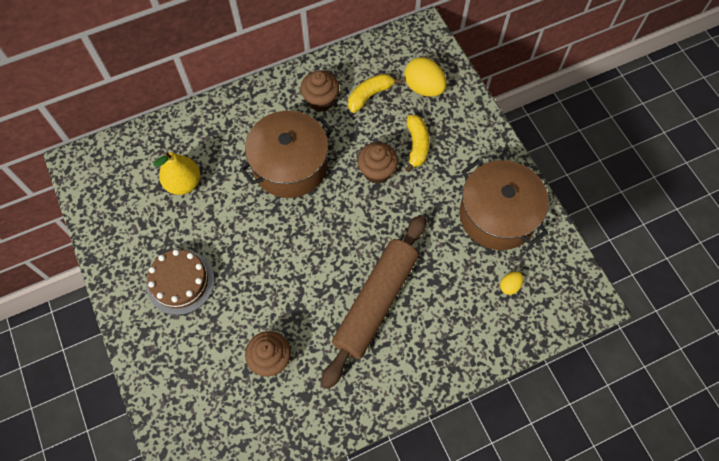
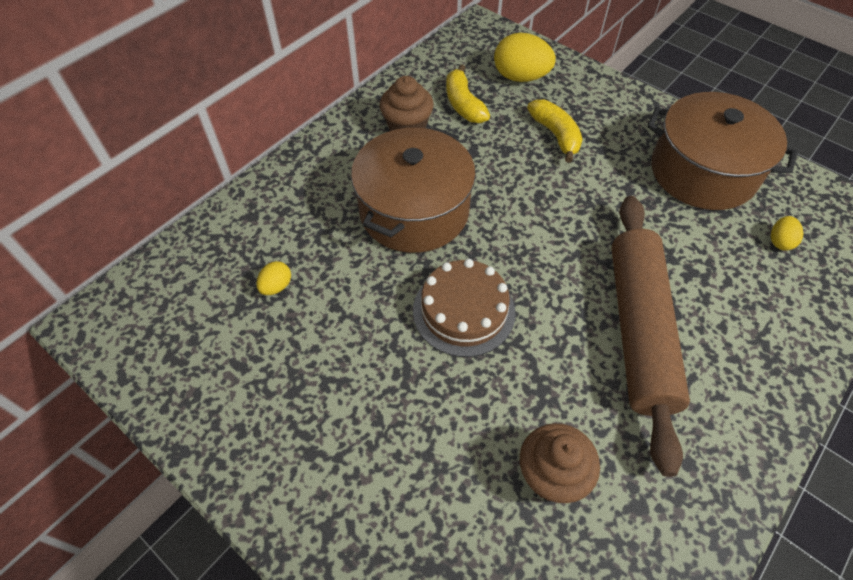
camera: 25 degrees left, 10 degrees down
brown cake [146,249,214,315] -> brown cake moved to [413,259,516,357]
yellow pear [153,152,200,195] -> yellow egg [256,261,291,295]
yellow banana [348,74,401,113] -> yellow banana turned 45 degrees counterclockwise [446,64,490,123]
brown cupcake [357,142,398,184] -> none

